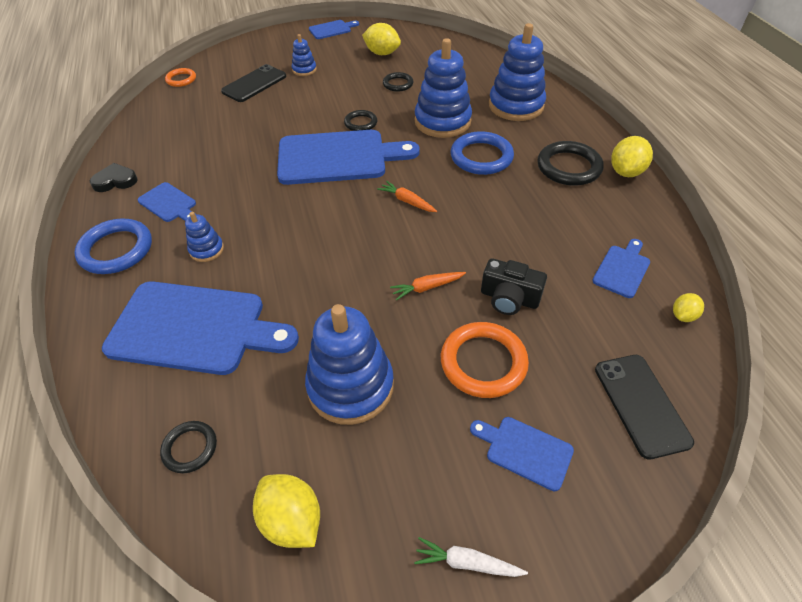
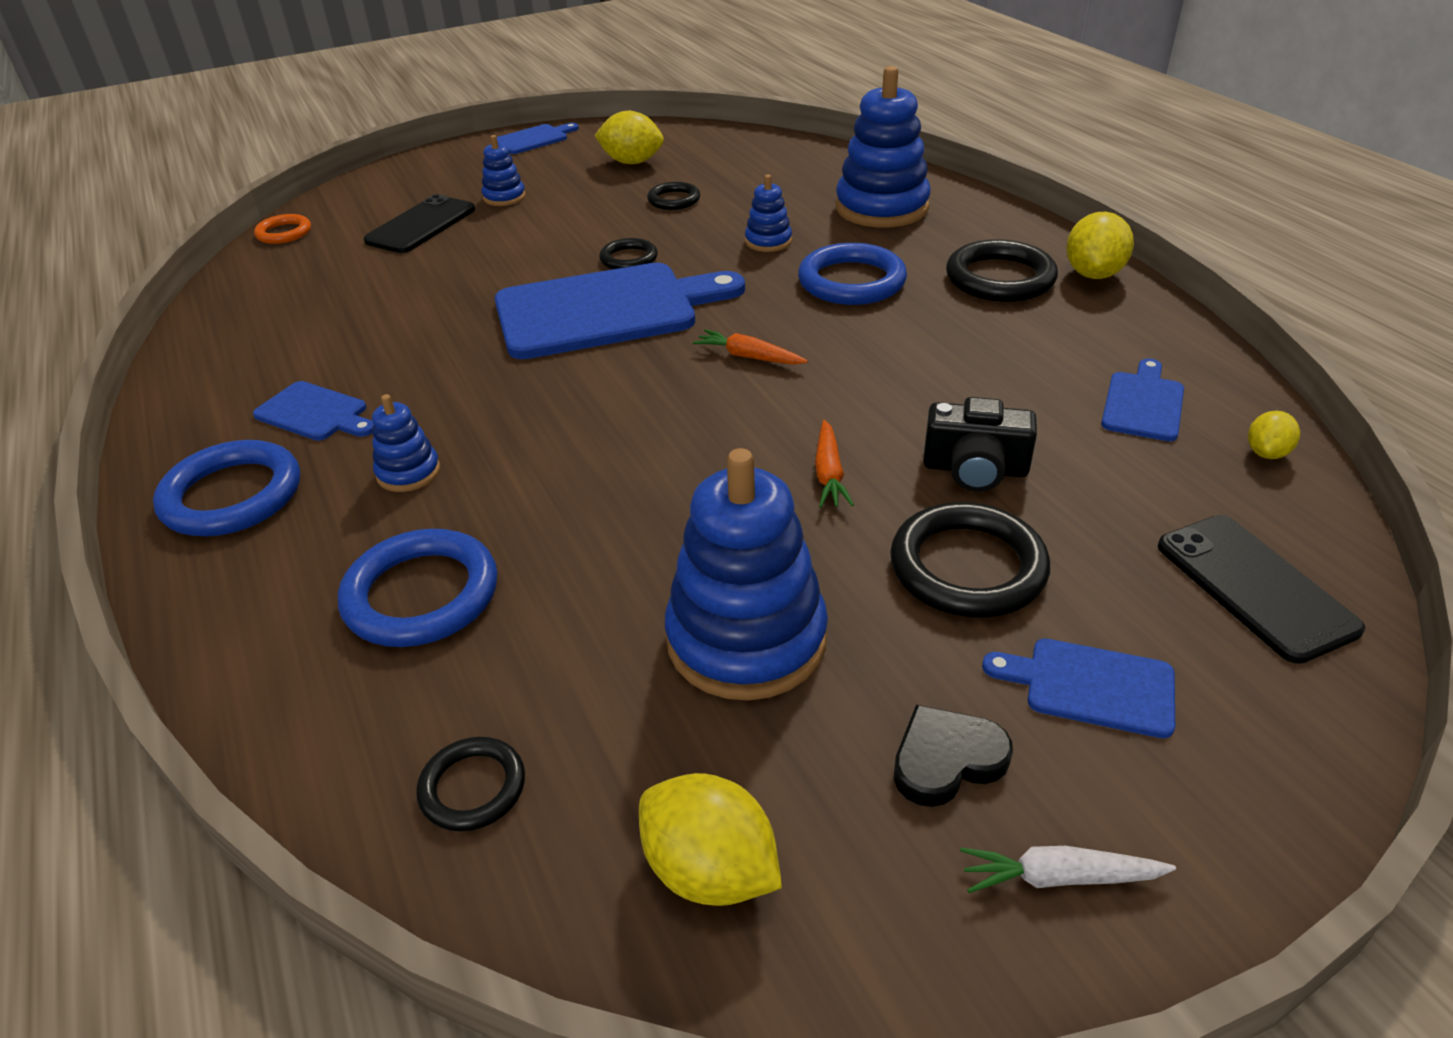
camera: 10 degrees left, 10 degrees down
black heart [90,163,138,192] -> black heart moved to [894,705,1013,807]
blue cutting board [102,281,299,375] -> blue ring [338,529,498,647]
orange carrot [390,272,466,301] -> orange carrot turned 60 degrees counterclockwise [815,420,854,508]
blue stacking toy [414,38,472,138] -> blue stacking toy [745,175,792,252], size x0.48
orange ring [441,322,529,398] -> black ring [890,502,1050,618]

